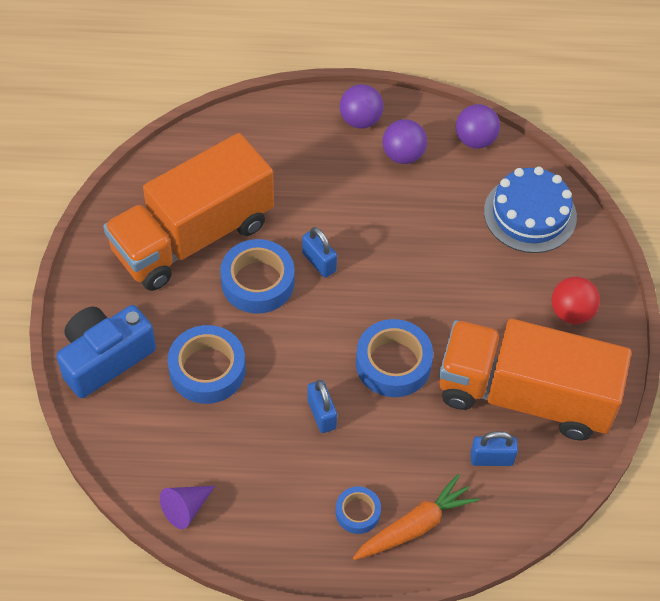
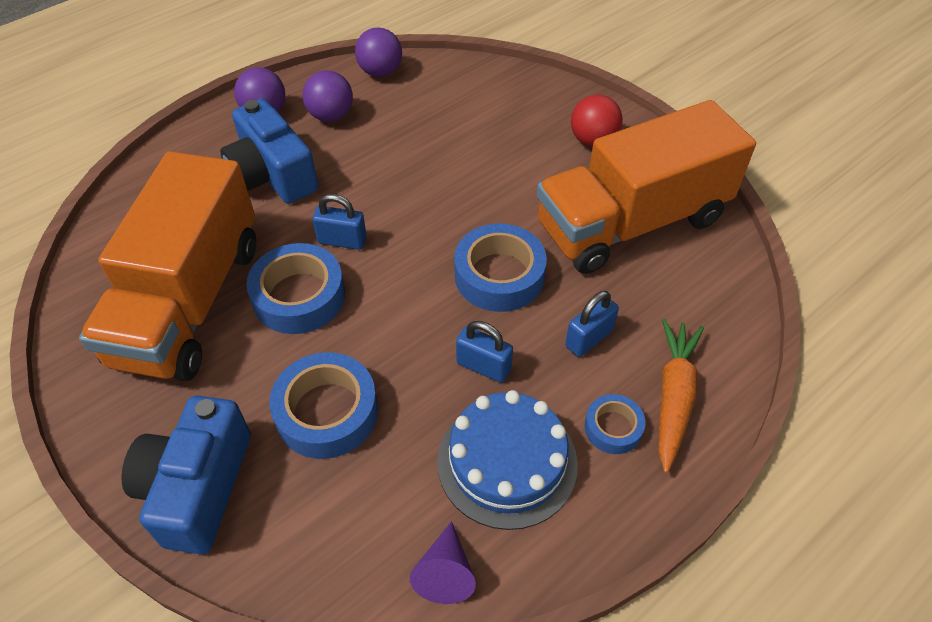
camera: 40 degrees left, 5 degrees down
blue padlock [470,431,518,466] -> blue padlock moved to [565,291,619,357]
blue cake [484,166,577,253] -> blue cake moved to [437,390,578,530]
none -> blue camera [220,99,318,204]

